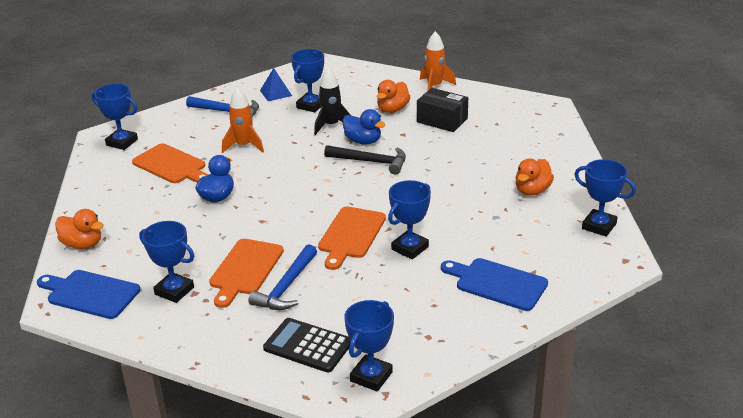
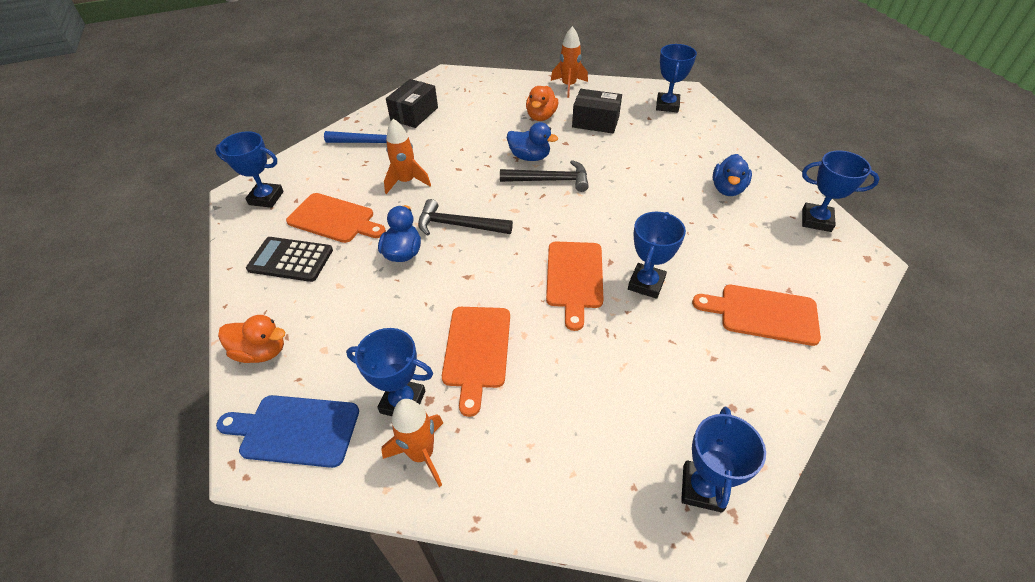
camera: 15 degrees left, 15 degrees up
blue hammer [248,244,317,310] -> none
blue pyramid [260,68,292,101] -> black box [386,79,438,128]
black calculator [263,318,351,372] -> black calculator moved to [246,237,333,282]
blue trophy [291,49,324,112] -> blue trophy moved to [656,44,697,112]
black rocket [314,68,350,135] -> none
blue cutting board [441,258,548,311] -> orange cutting board [692,285,821,346]
orange duck [516,158,554,196] -> blue duck [713,154,752,196]
none -> orange rocket [381,399,443,487]
none -> black hammer [418,199,513,236]

